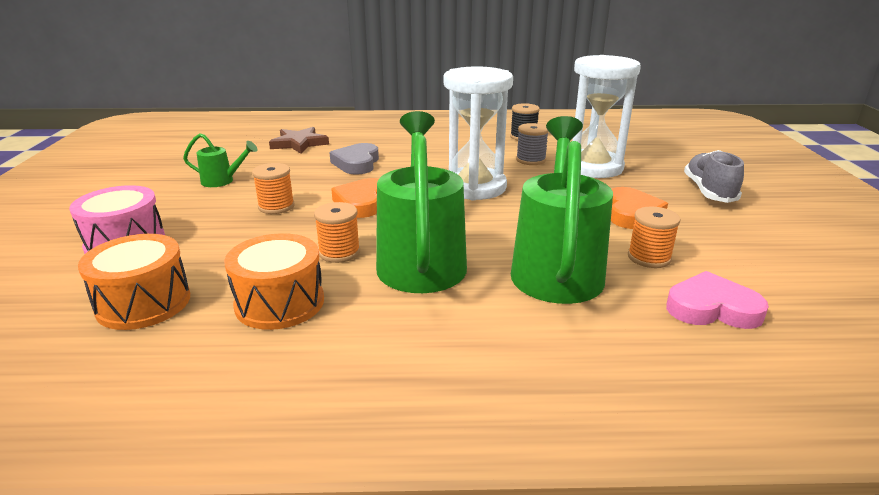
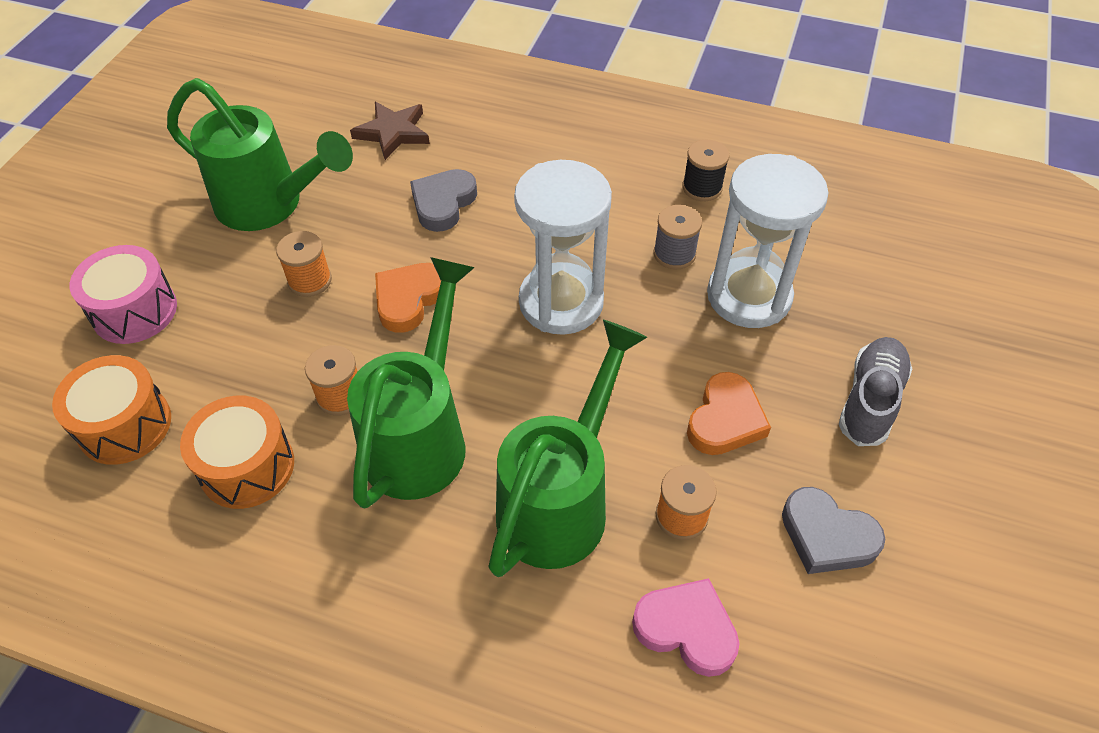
camera: 20 degrees right, 25 degrees up
green watering can [183,133,258,187] -> green watering can [167,78,353,231], size x2.22
none -> grey heart [782,487,885,574]

